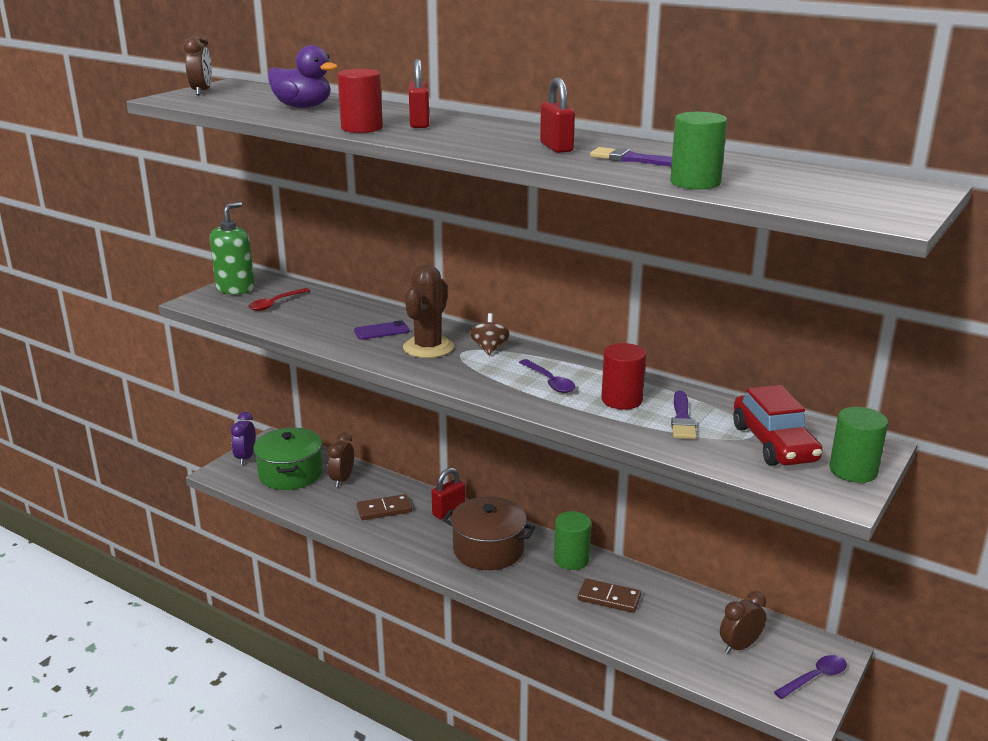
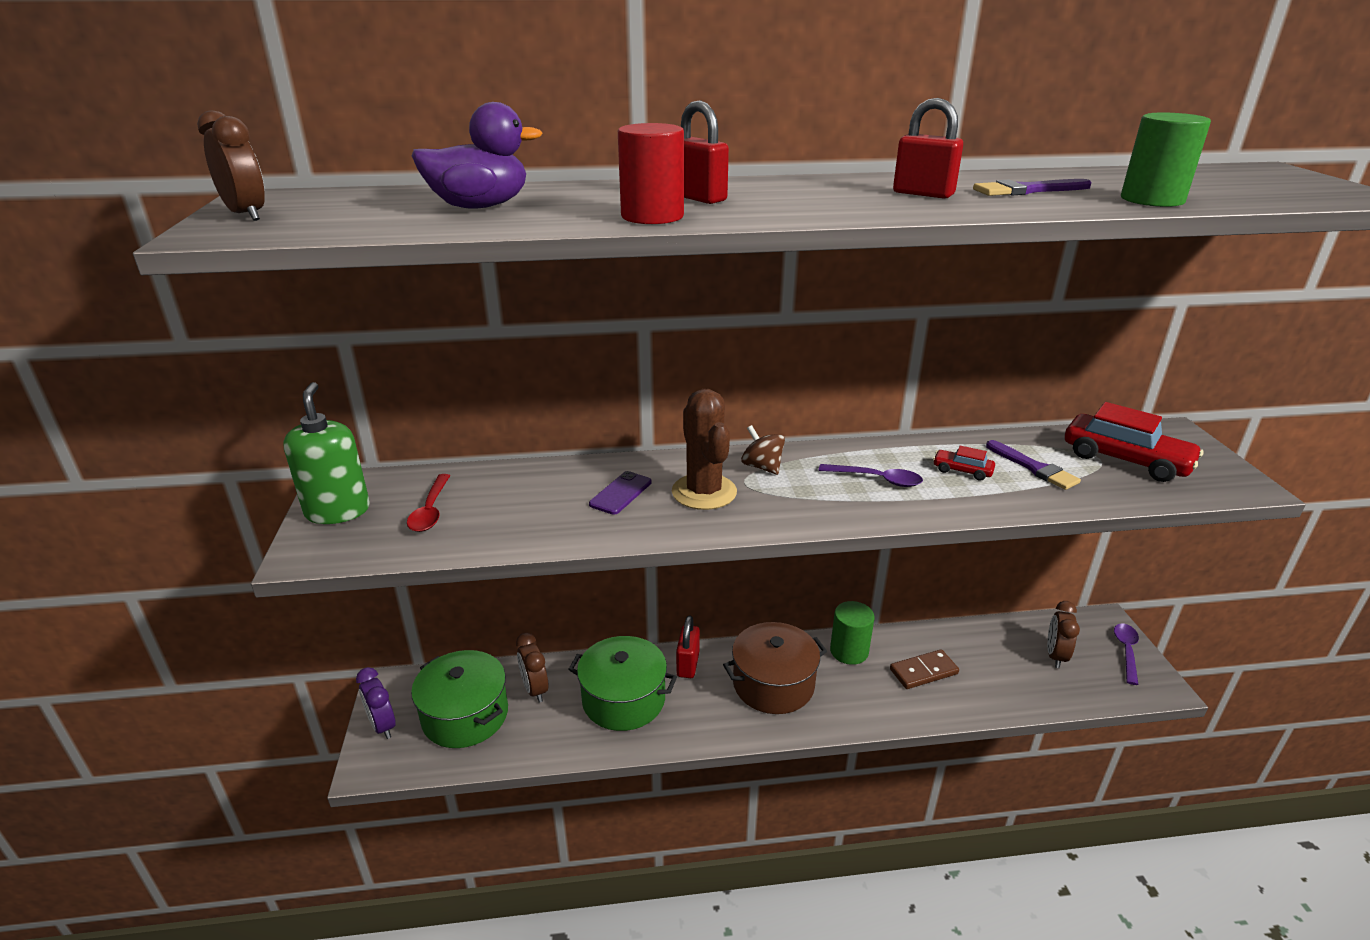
camera: 40 degrees left, 5 degrees up
brown domino [357,494,412,520] -> green pot [568,636,677,731]
red cylinder [601,343,646,410] -> red car [933,446,995,481]
green cylinder [830,407,888,483] -> none

